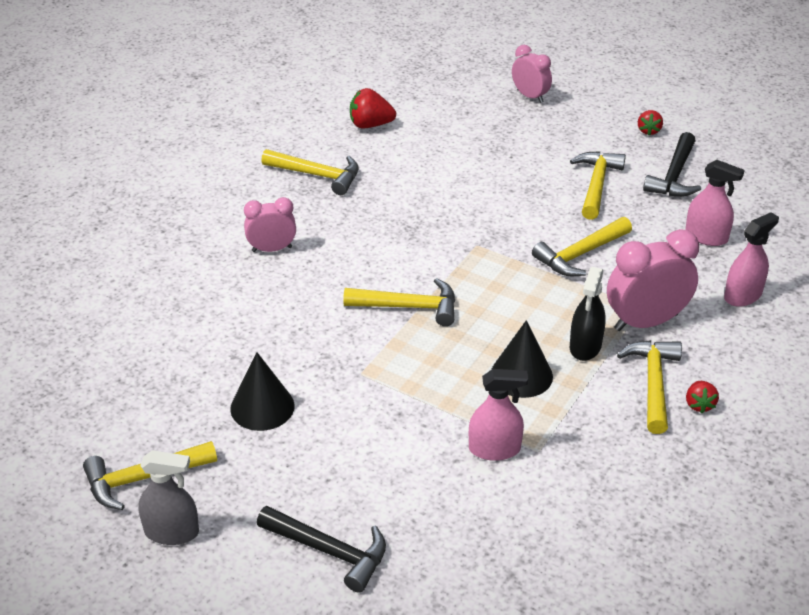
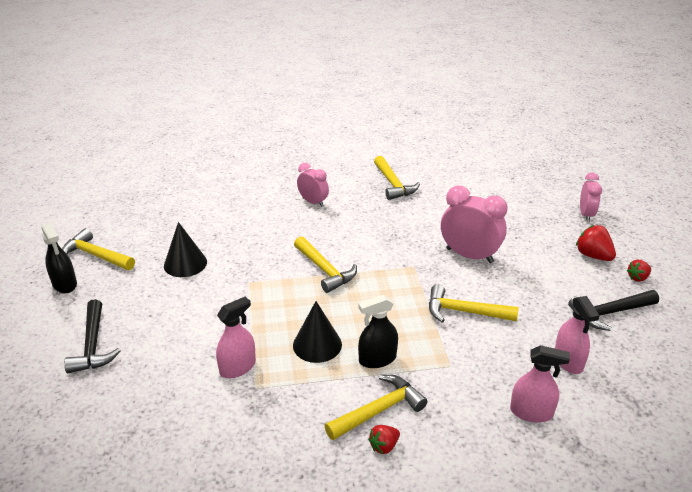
camera: 50 degrees right, 5 degrees down
grey spray bottle [138,450,199,545] -> black spray bottle [42,223,77,293]
red strawberry [350,88,396,128] -> red strawberry moved to [576,225,616,261]
pink spray bottle [469,369,528,461] -> pink spray bottle turned 90 degrees counterclockwise [216,297,256,378]
yellow hammer [570,151,626,220] -> none
pink clock [607,229,699,331] -> pink clock moved to [441,186,508,263]

